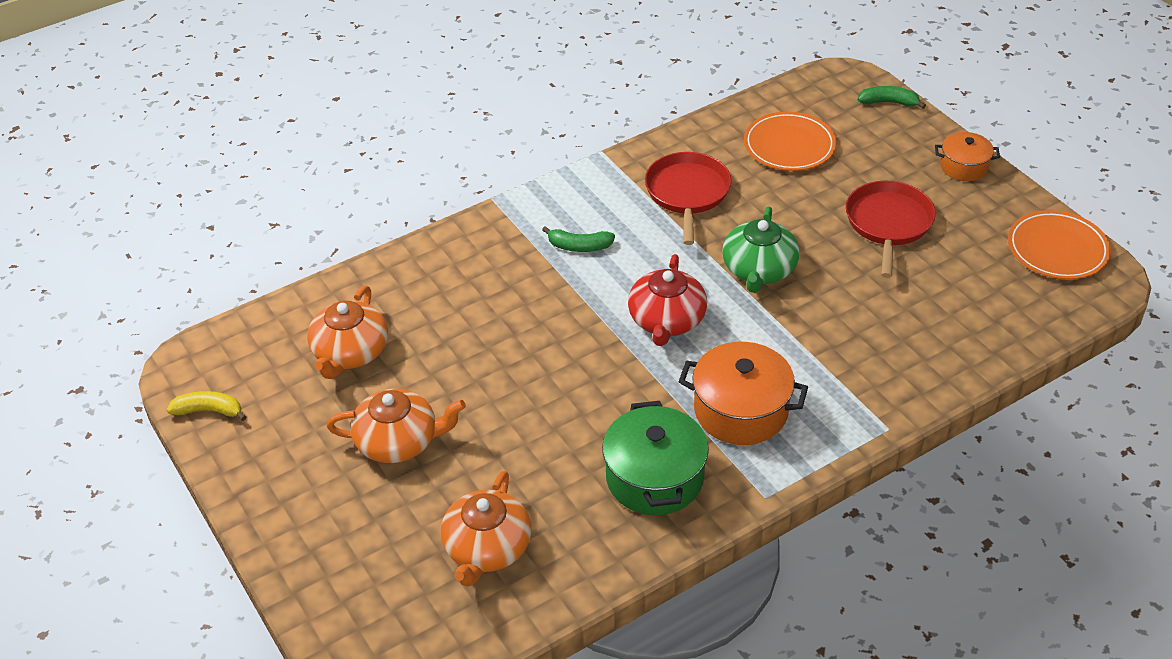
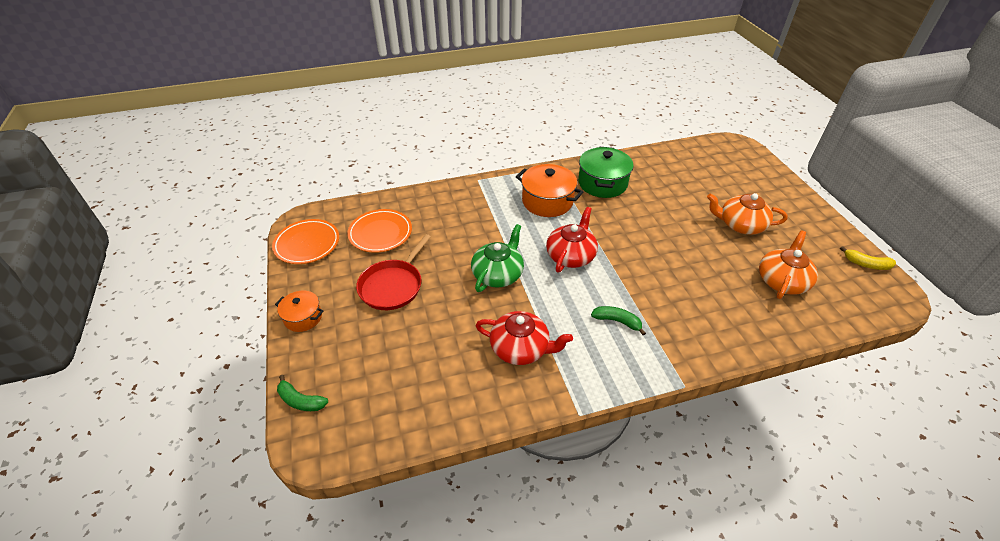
camera: 165 degrees left, 0 degrees up
orange teapot [441,470,532,587] -> none
red pan [645,152,731,245] -> red teapot [475,311,573,365]
orange plate [744,111,836,171] -> orange plate moved to [347,209,412,253]

